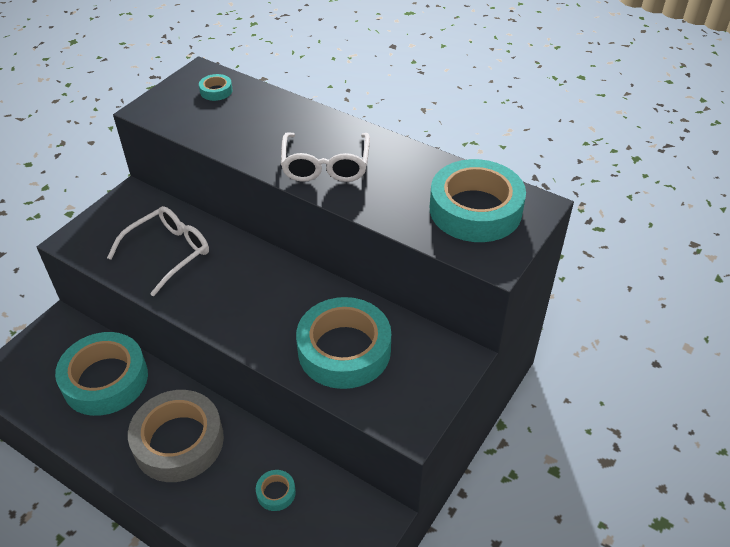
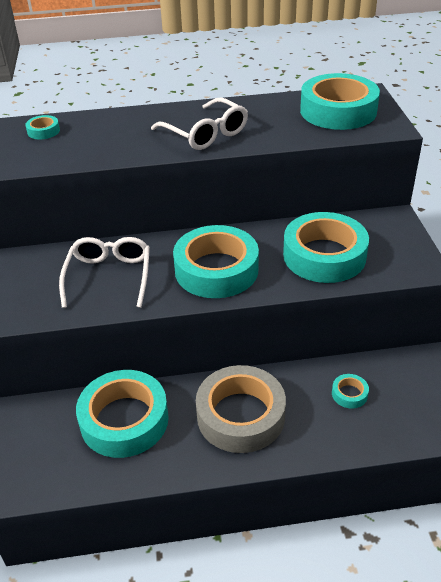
camera: 40 degrees left, 5 degrees down
none -> turquoise tape [173,225,259,298]

